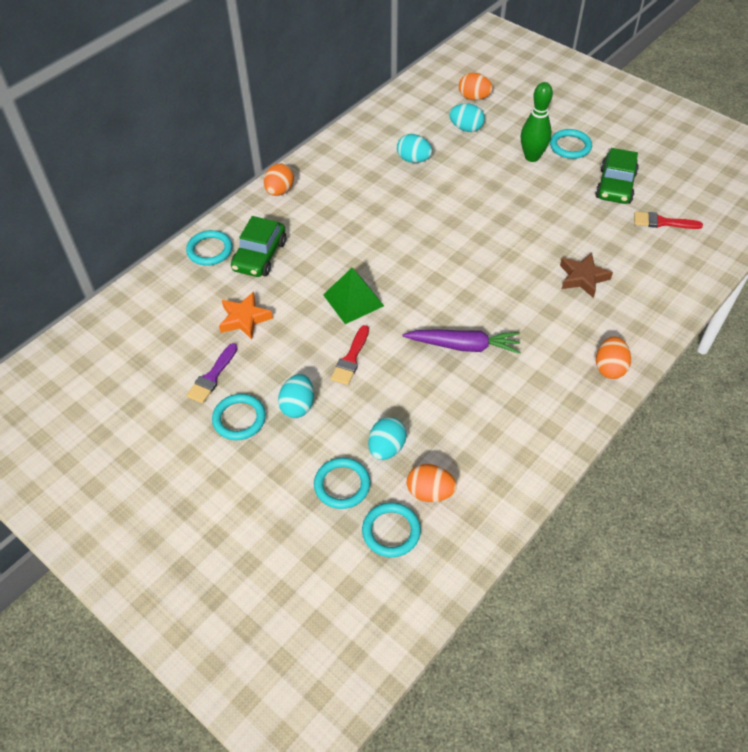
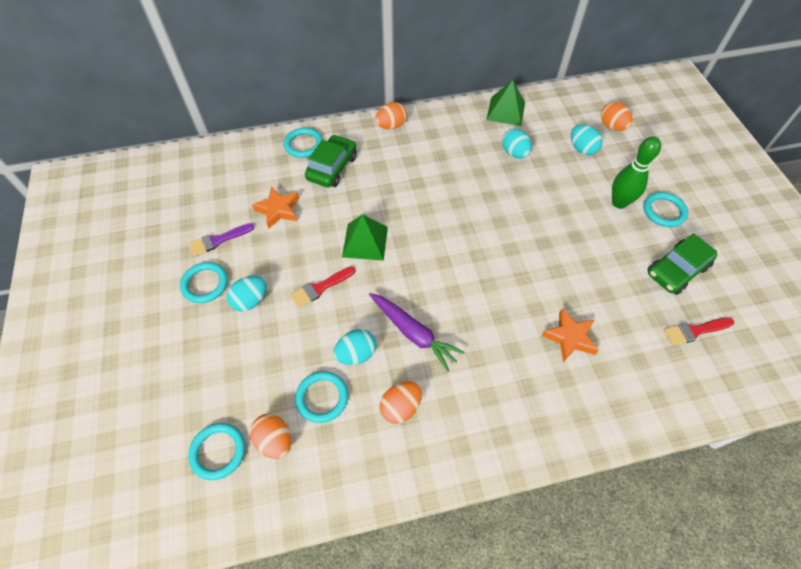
camera: 35 degrees right, 5 degrees up
green car [231,216,286,277] -> green car turned 150 degrees clockwise [305,135,357,187]
turquoise ring [314,458,371,509] -> turquoise ring moved to [295,371,348,423]
turquoise egg [368,417,407,460] -> turquoise egg moved to [333,329,376,365]
brown star [560,253,613,298] -> orange star [542,309,599,362]
orange egg [596,337,631,379] -> orange egg moved to [380,381,422,424]
red brush [634,212,703,229] -> red brush turned 60 degrees counterclockwise [664,317,734,346]
none -> green pyramid [486,80,525,126]

